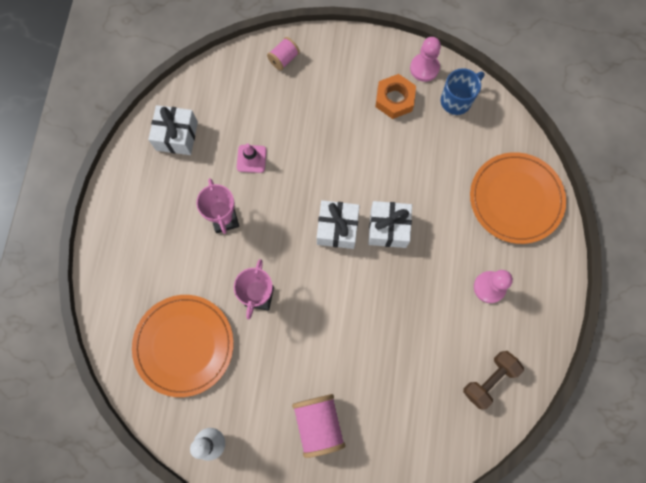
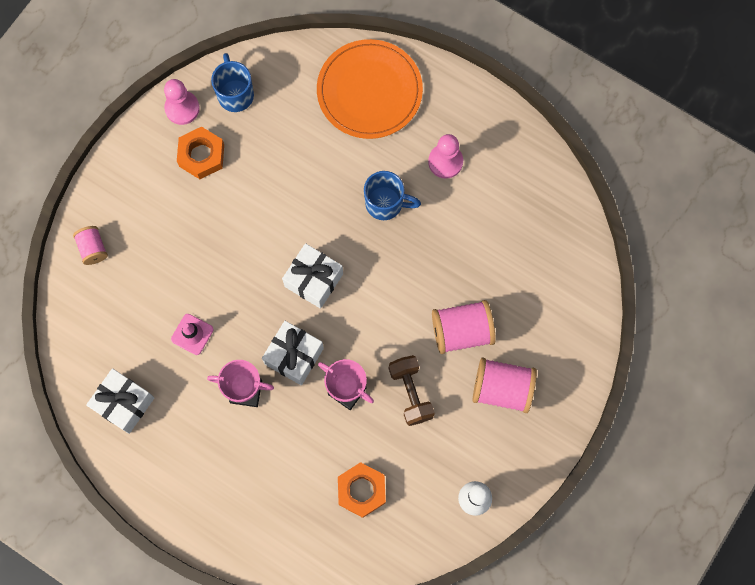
camera: 65 degrees left, 0 degrees up
orange plate [132,295,234,397] -> orange nut [338,462,386,518]
white gift [368,201,412,248] -> white gift moved to [262,321,324,385]
brown dumbbell [463,351,524,410] -> brown dumbbell moved to [389,355,435,426]
none -> blue mug [364,171,421,220]
none -> pink spool [432,300,496,354]

